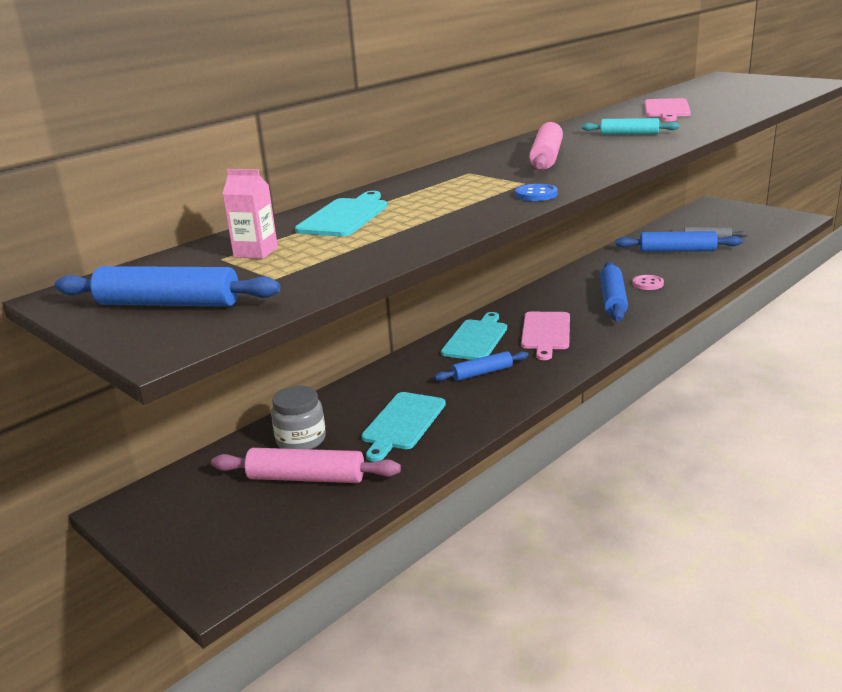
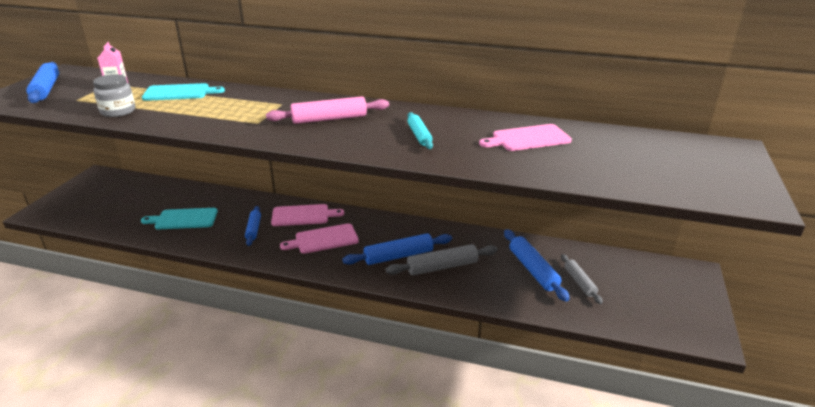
camera: 60 degrees right, 5 degrees up
pink rolling pin [211,448,401,483] -> none
grey jar [271,386,326,449] -> grey jar moved to [93,74,135,117]
blue rolling pin [434,351,529,381] -> blue rolling pin turned 45 degrees clockwise [245,206,261,246]
turquoise cutting board [441,312,507,360] -> pink cutting board [271,204,344,226]
blue button [515,184,558,201] -> none
pink button [632,275,664,290] -> grey rolling pin [385,244,498,275]

